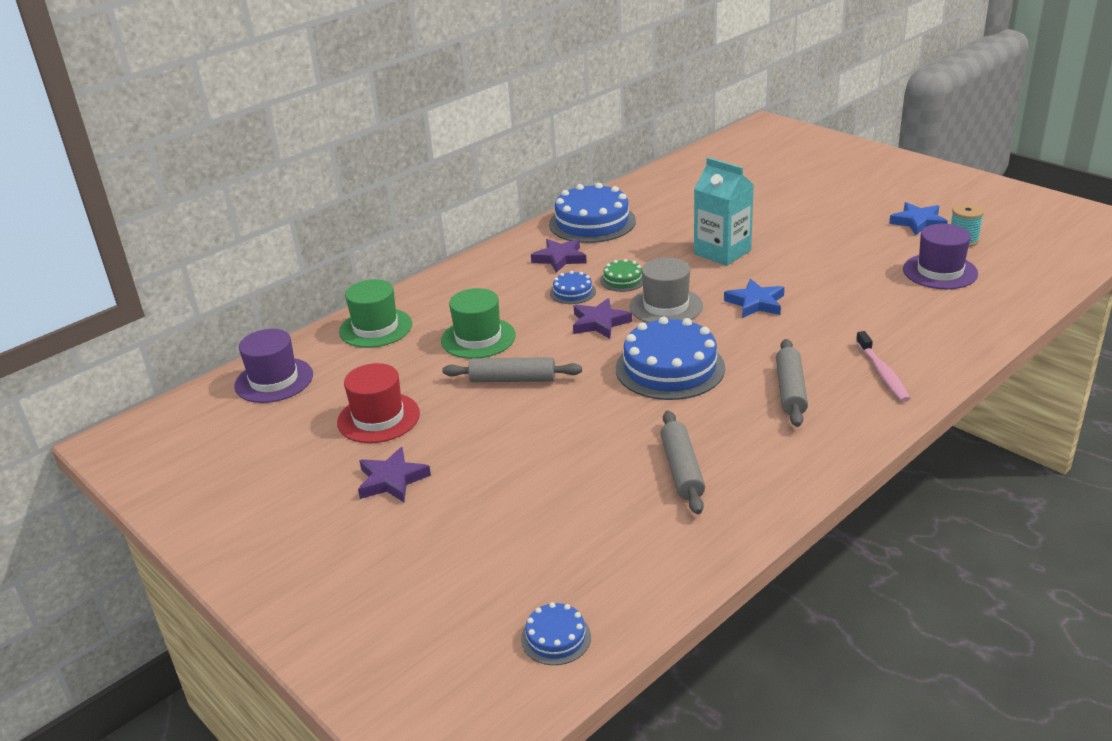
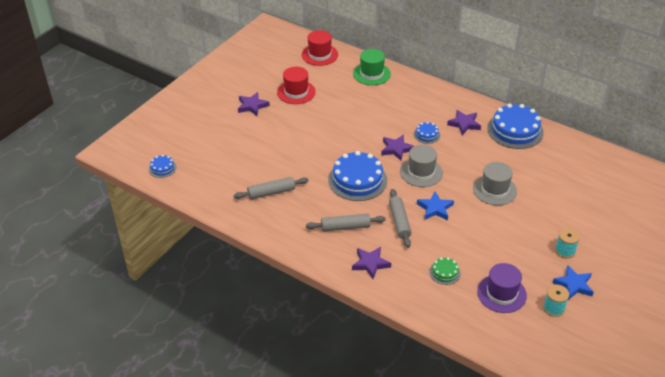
camera: 75 degrees right, 10 degrees up
purple hat [234,329,313,403] -> red hat [302,30,338,66]
green hat [441,288,516,359] -> none
grey rolling pin [442,357,582,382] -> grey rolling pin moved to [389,189,412,248]
green cake [600,259,643,292] -> green cake moved to [429,258,461,285]
turquoise carton [694,157,754,266] -> grey hat [473,162,517,206]
pink toothbrush [856,331,910,402] -> purple star [352,247,391,279]
none -> turquoise spool [555,228,580,258]

